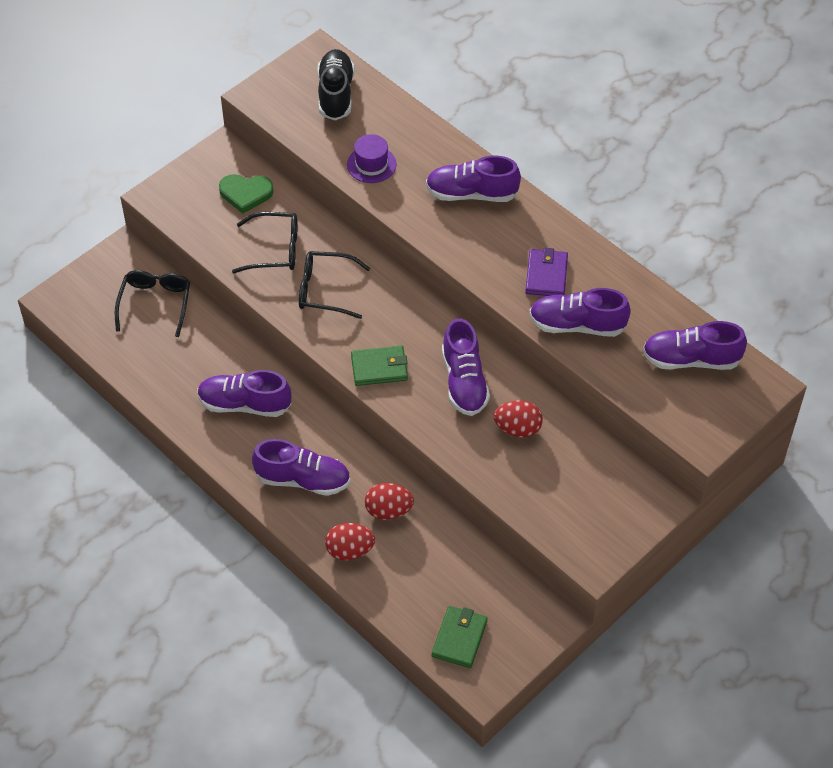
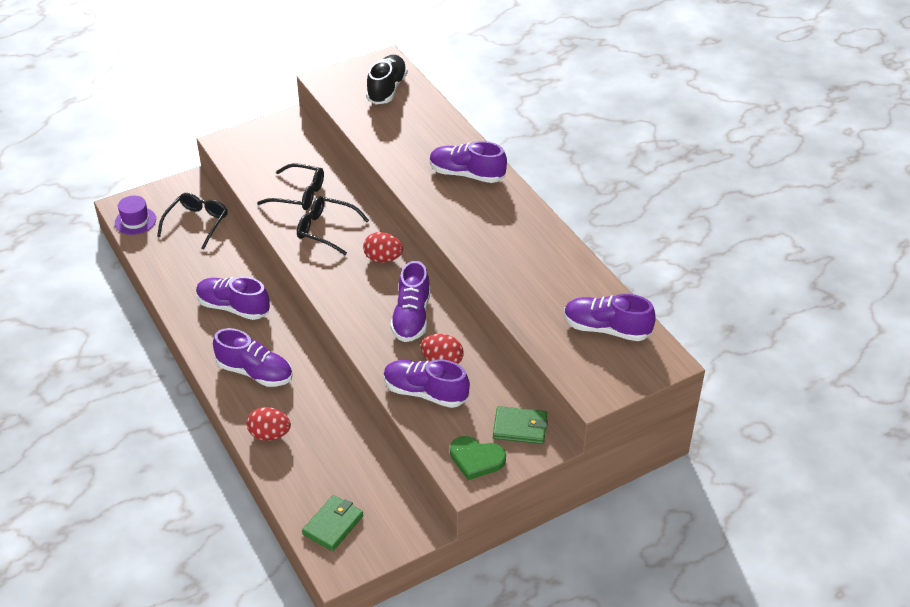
camera: 15 degrees right, 10 degrees down
green heart [219,174,274,214] -> green heart moved to [450,436,506,480]
purple hat [347,134,397,183] -> purple hat moved to [115,196,156,235]
green wallet [351,346,408,386] -> green wallet moved to [493,406,548,444]
red egg [365,483,414,520] -> red egg moved to [363,232,403,263]
purple wallet [525,248,568,296] -> none
purple shoe [529,288,631,337] -> purple shoe moved to [384,359,470,408]

